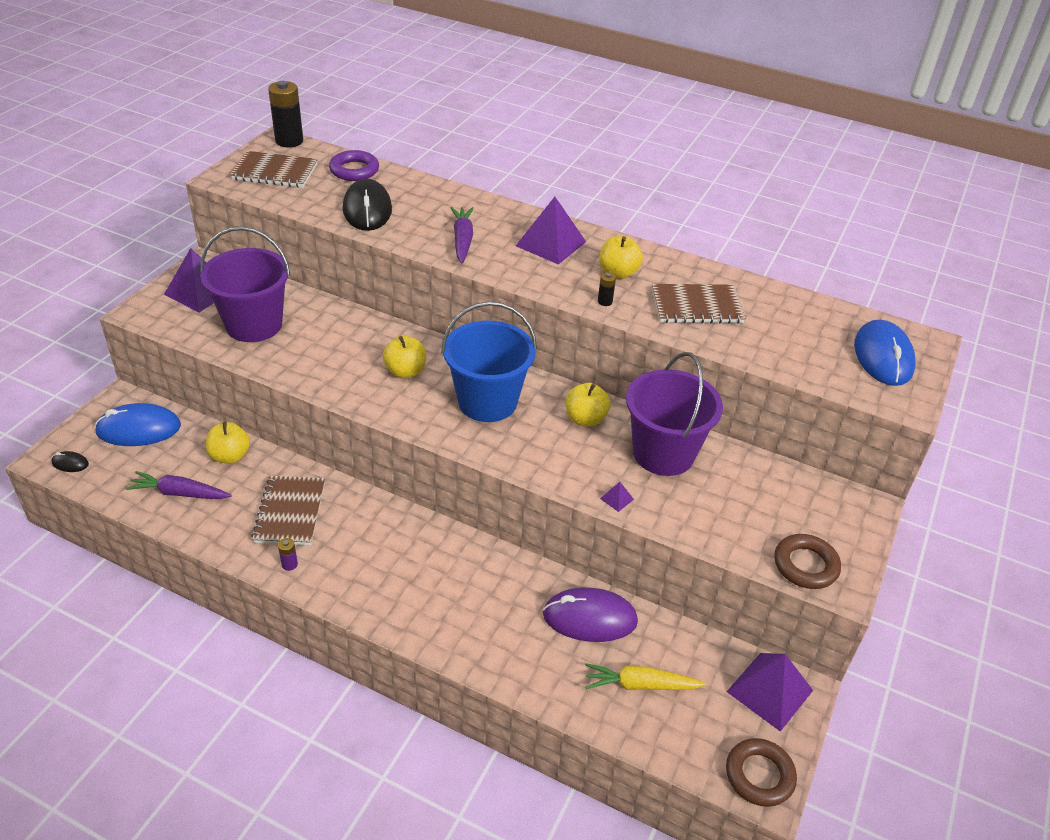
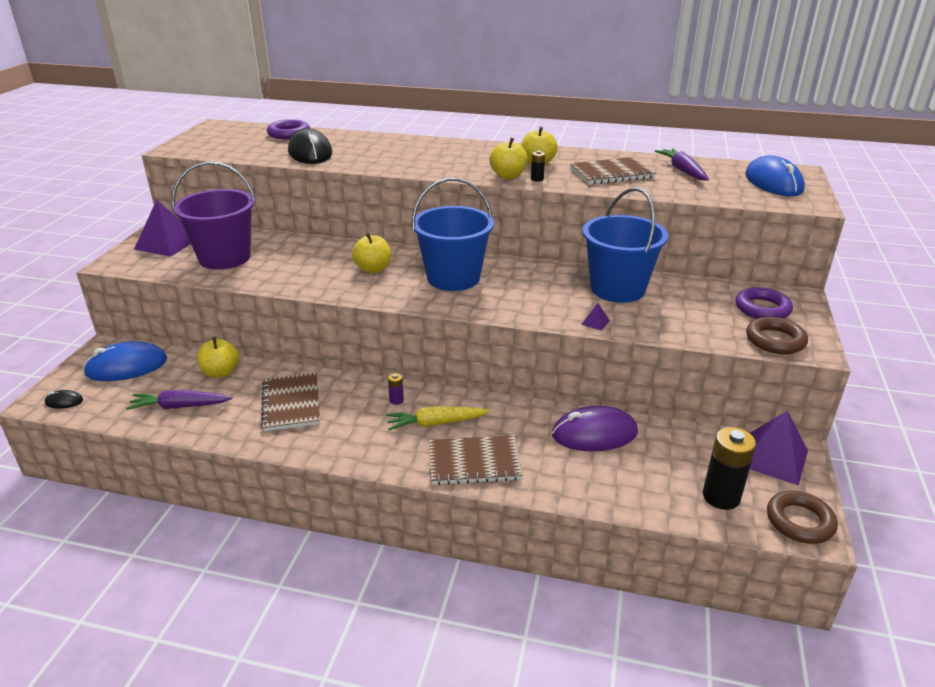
camera: 10 degrees left, 10 degrees down
brown notebook [230,151,318,188] -> brown notebook moved to [429,435,523,485]
black battery [268,81,303,147] -> black battery moved to [703,427,756,510]
purple battery [278,538,298,571] -> purple battery moved to [388,373,404,405]
purple carrot [450,207,474,263] -> purple carrot moved to [655,148,709,181]
purple pyramid [516,197,586,265] -> none
yellow apple [565,383,610,427] -> yellow apple moved to [490,138,528,179]
yellow carrot [585,663,706,690] -> yellow carrot moved to [386,406,490,431]
purple bucket [626,352,723,476] -> blue bucket [582,187,668,303]
none -> purple ring [735,287,793,319]

